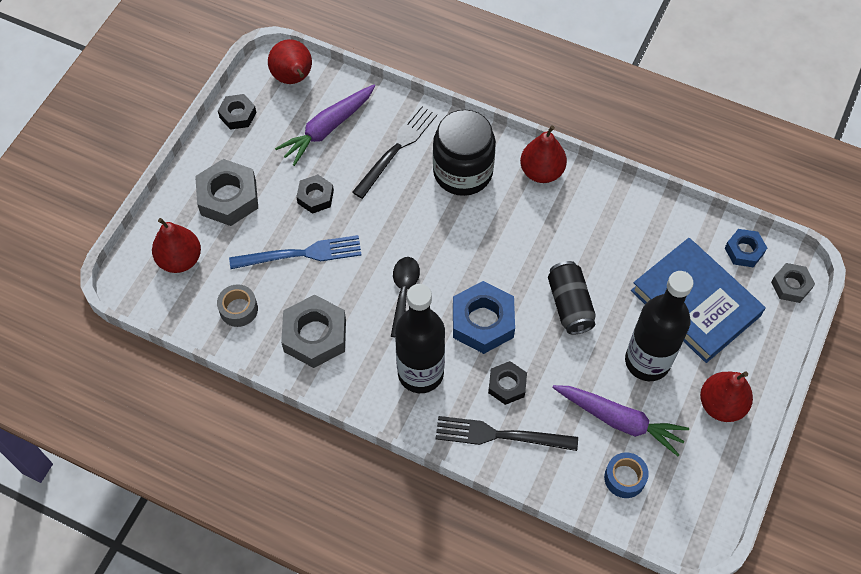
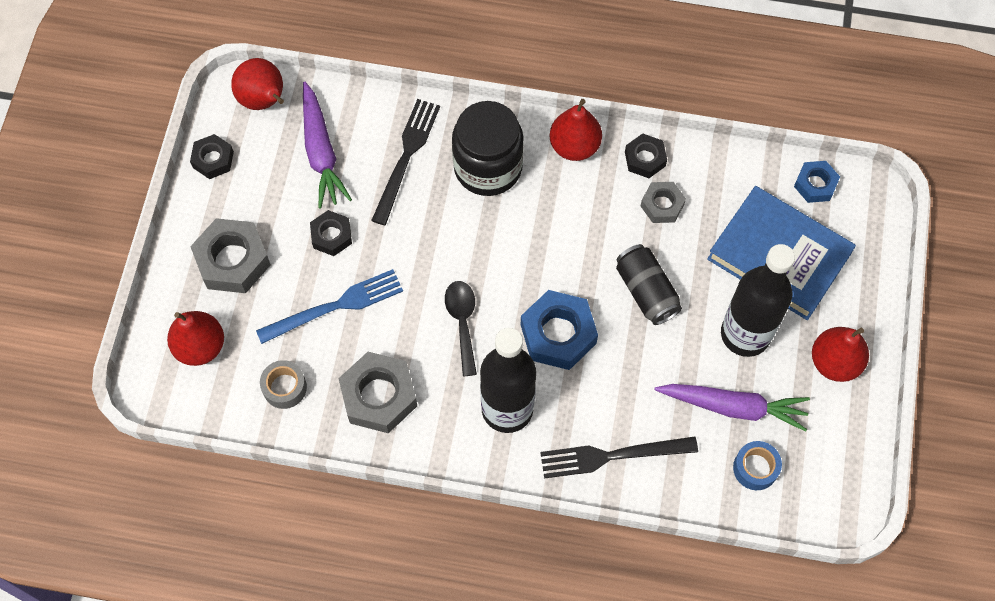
camera: 15 degrees left, 5 degrees up
purple carrot [275,85,375,166] -> purple carrot turned 45 degrees counterclockwise [303,82,352,208]
black nut [488,361,527,405] -> black nut moved to [625,134,667,178]
grey nut [771,263,815,303] -> grey nut moved to [641,182,686,223]

